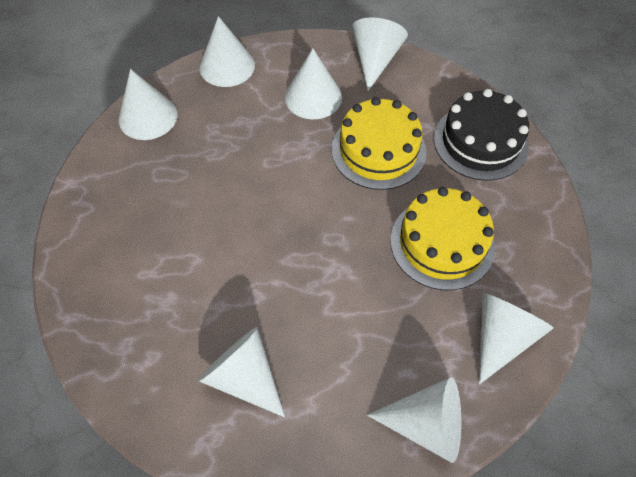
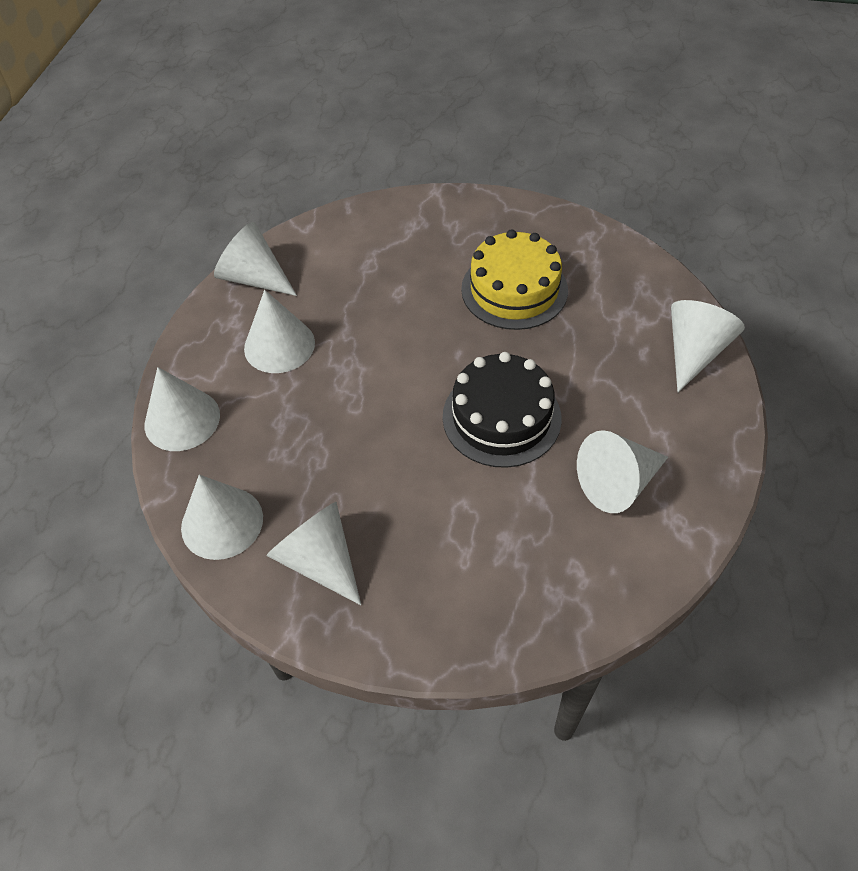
camera: 70 degrees left, 5 degrees down
yellow cake [332,97,426,190] -> none
black cake [434,89,529,181] -> black cake moved to [443,352,562,468]
white cone [479,293,554,385] -> white cone moved to [267,502,361,605]

